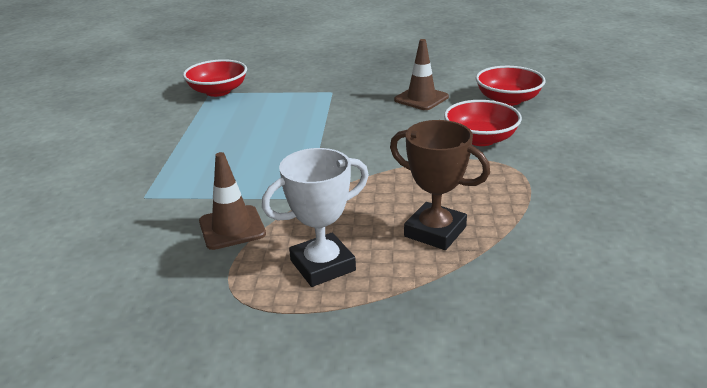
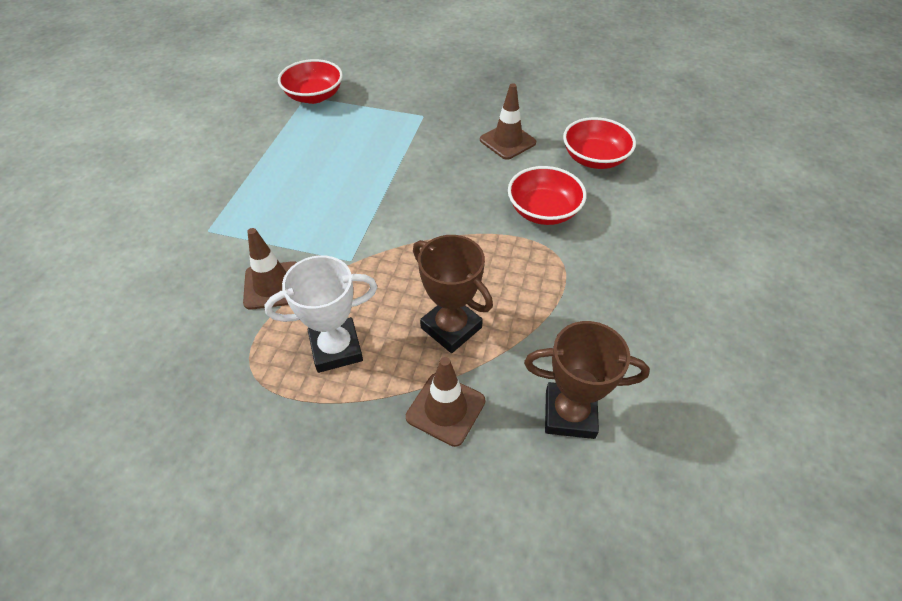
camera: 10 degrees right, 20 degrees up
none -> brown traffic cone [406,357,485,447]
none -> brown trophy [524,321,650,439]

